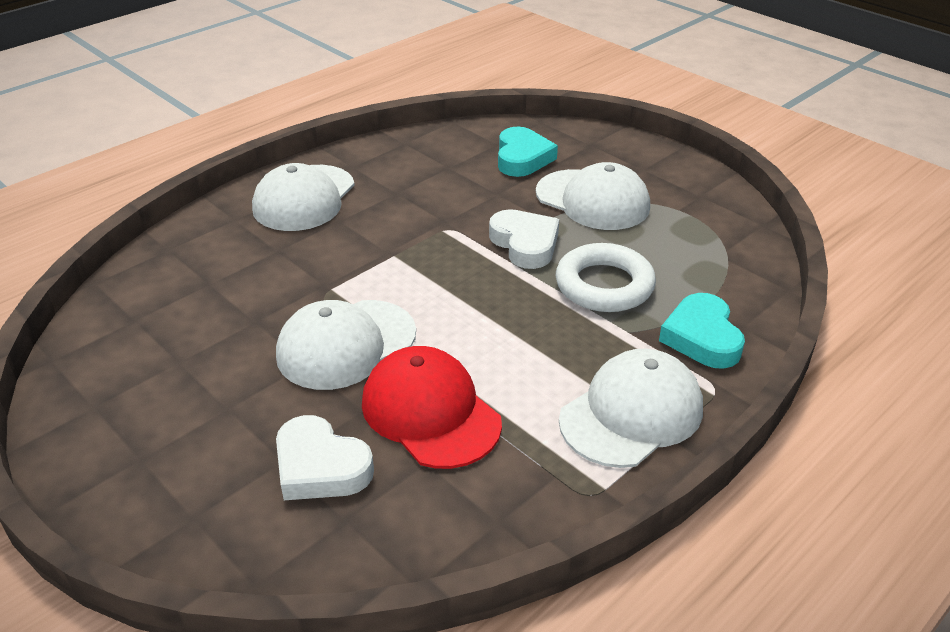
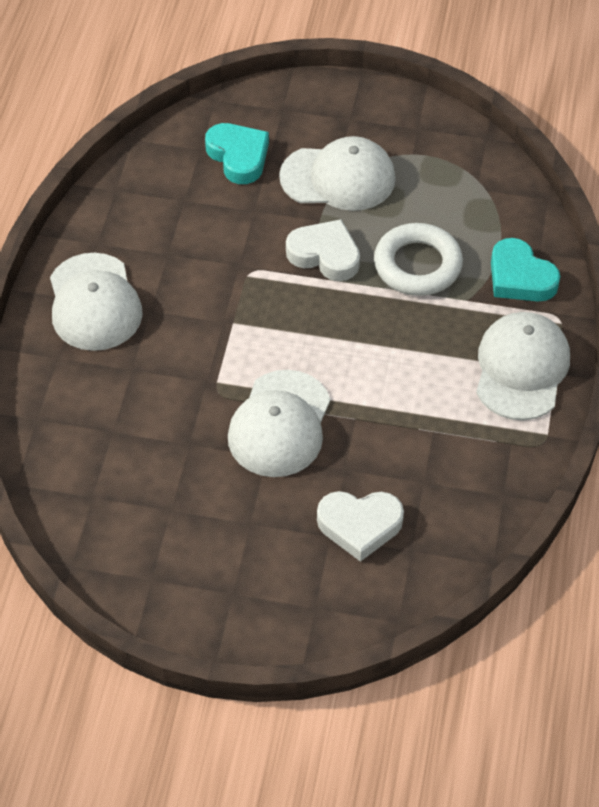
camera: 35 degrees left, 15 degrees up
red cap [362,346,502,469] -> none

